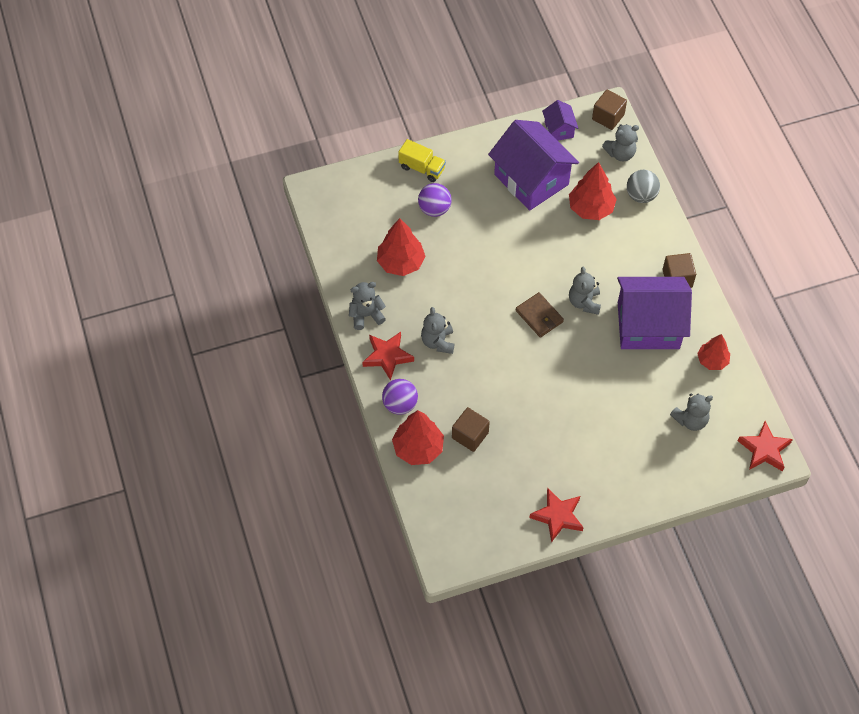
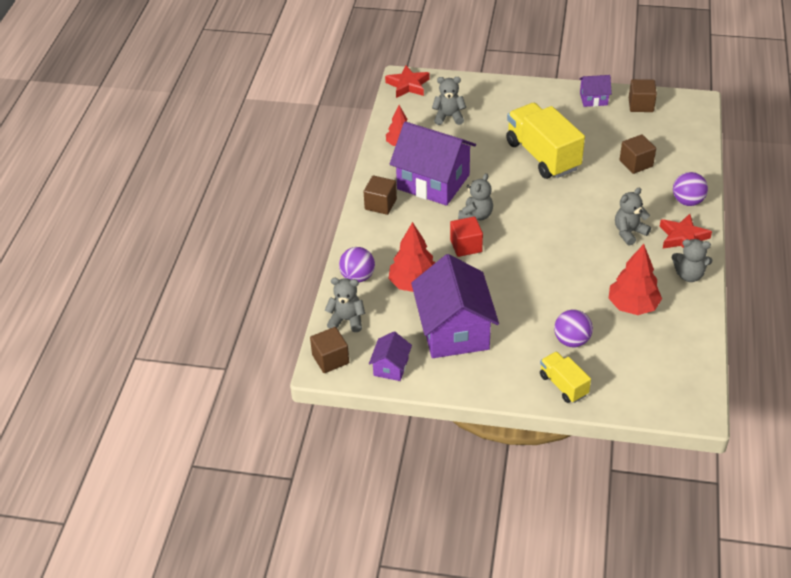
camera: 150 degrees left, 15 degrees down
red tree [392,410,444,465] -> none
grey teddy bear [421,307,454,354] -> grey teddy bear turned 150 degrees counterclockwise [615,187,651,246]
brown wallet [516,292,564,338] -> none
red star [529,488,584,542] -> purple house [579,75,612,107]
grey ball [627,170,660,203] -> purple ball [339,247,375,282]
none -> red cube [450,217,483,257]
none -> yellow truck [506,103,585,179]
none -> brown cube [629,79,657,112]

